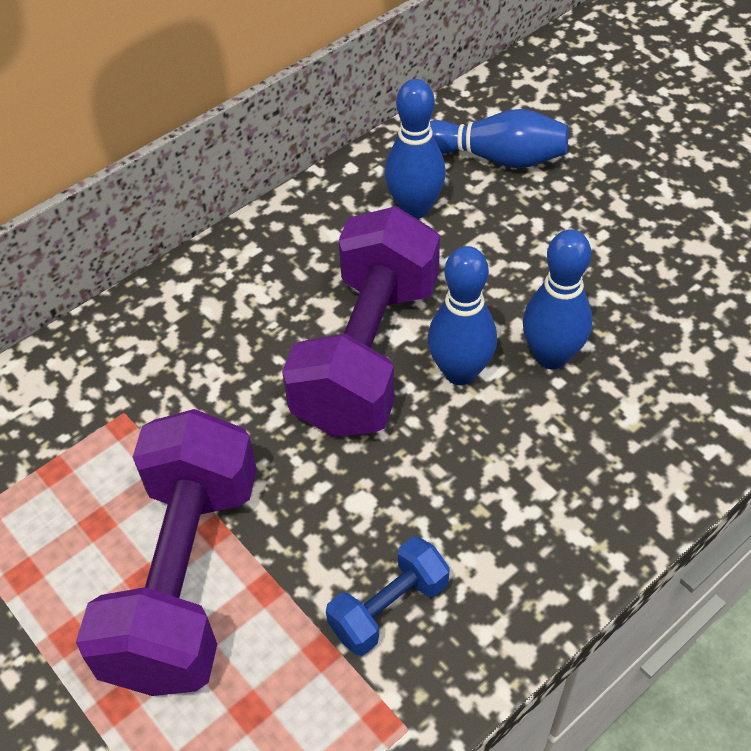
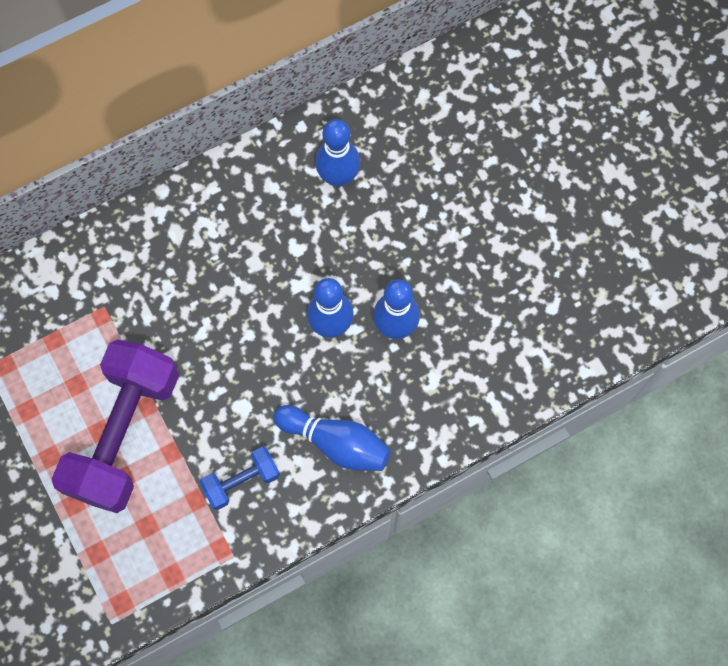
camera: 10 degrees right, 20 degrees up
purple dumbbell [282,206,440,437] -> none
blue bowling pin [430,109,568,168] -> blue bowling pin moved to [274,405,391,471]

